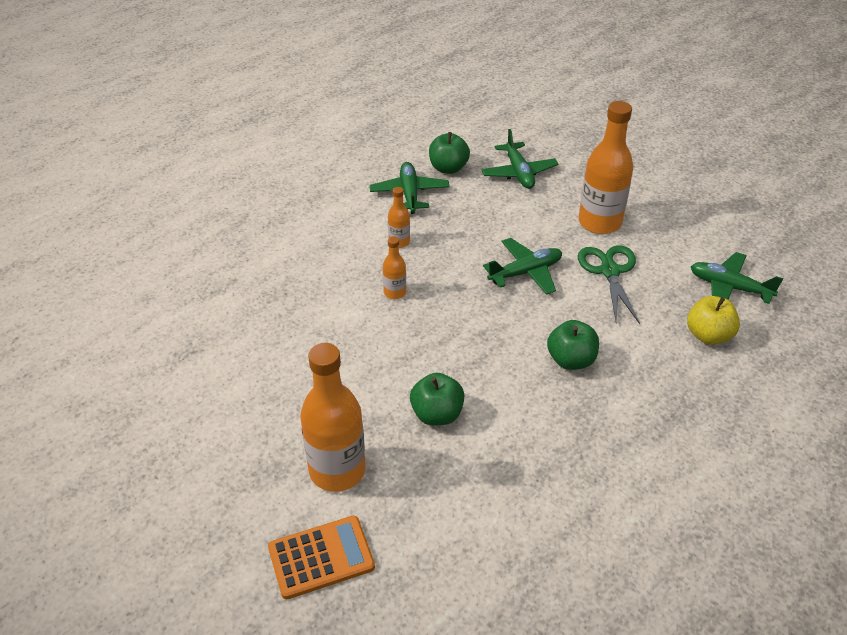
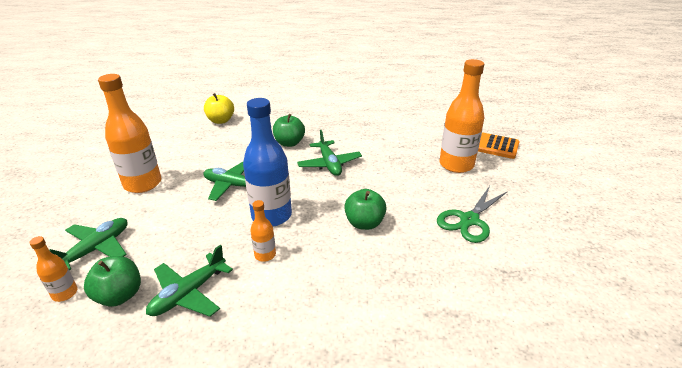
camera: 135 degrees left, 10 degrees down
orange bottle [383,236,406,299] -> orange bottle moved to [29,236,78,302]
green apple [410,373,464,426] -> green apple moved to [344,189,387,230]
green scissors [577,245,640,324] -> green scissors moved to [437,186,508,243]
green plane [691,252,783,304] -> green plane moved to [297,130,362,176]
none -> blue bottle [243,98,292,227]

